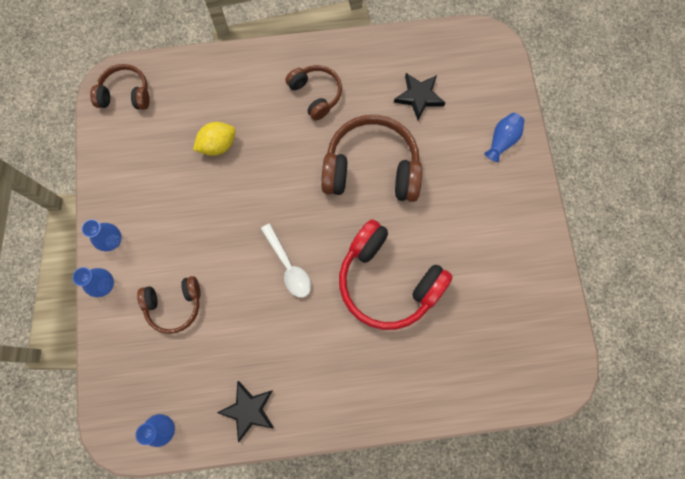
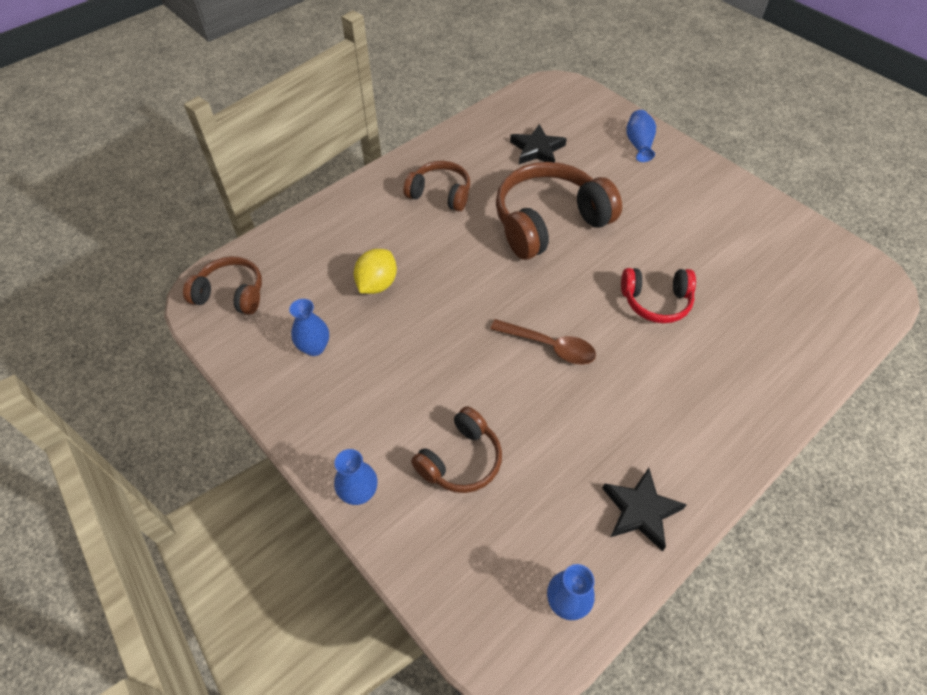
camera: 35 degrees left, 20 degrees down
blue vase [81,219,121,251] -> blue vase moved to [289,299,329,356]
brown headphones [90,64,150,110] -> brown headphones turned 45 degrees clockwise [183,256,262,315]
white spoon [261,223,311,298] -> brown spoon [490,319,596,365]
red headphones [339,219,453,330] -> red headphones [621,268,696,323], size x0.57

